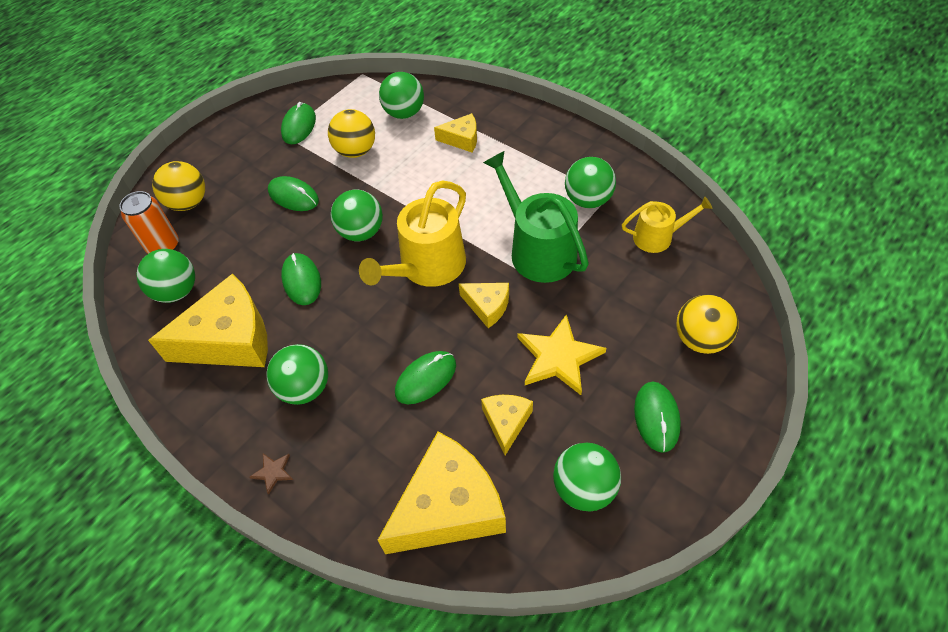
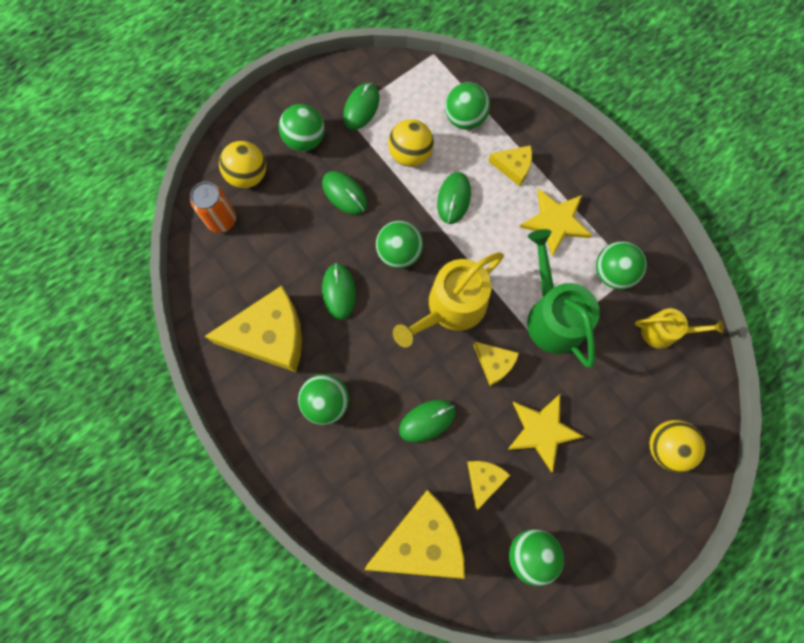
camera: 10 degrees right, 20 degrees up
green ball [136,249,195,303] -> green ball moved to [279,104,325,151]
brown star [249,453,293,495] -> none
green mouse [634,382,681,453] -> green mouse moved to [437,172,471,224]
none -> yellow star [520,189,592,256]

